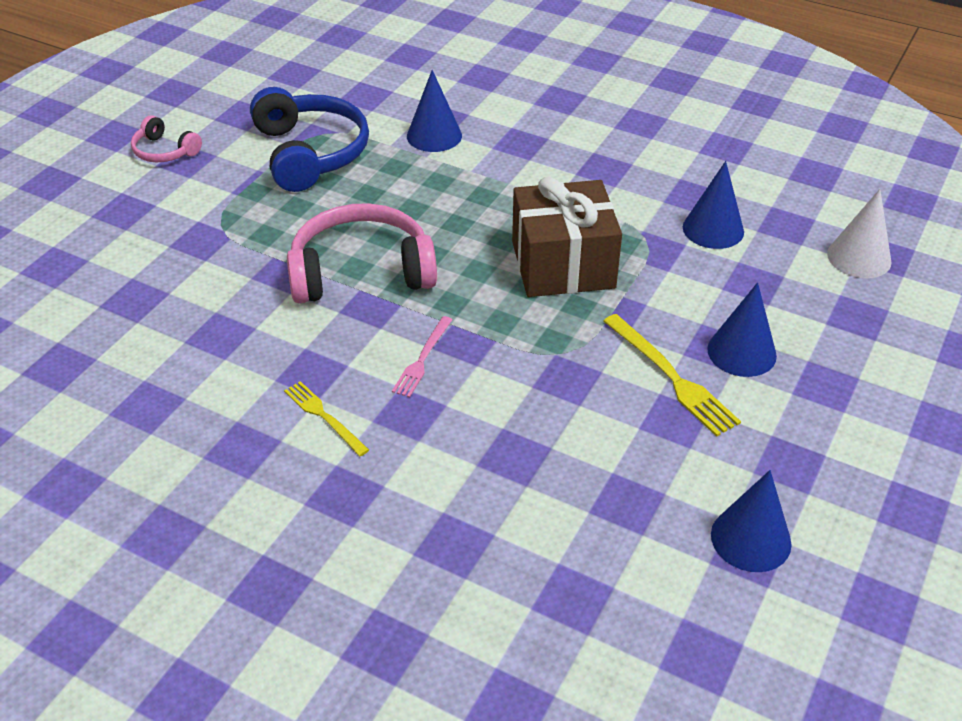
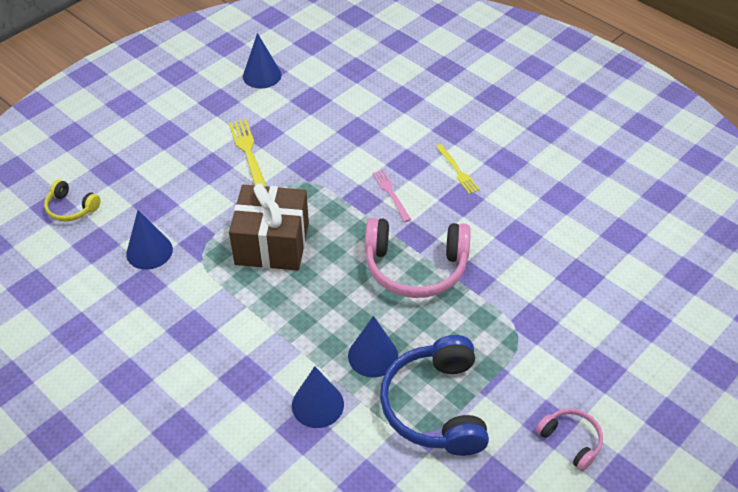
camera: 165 degrees left, 5 degrees up
pink fork [392,316,453,398] -> pink fork turned 60 degrees counterclockwise [372,170,411,222]
blue cone [707,282,777,377] -> blue cone moved to [348,316,398,378]
white cone [827,189,892,278] -> yellow headphones [44,179,101,222]

